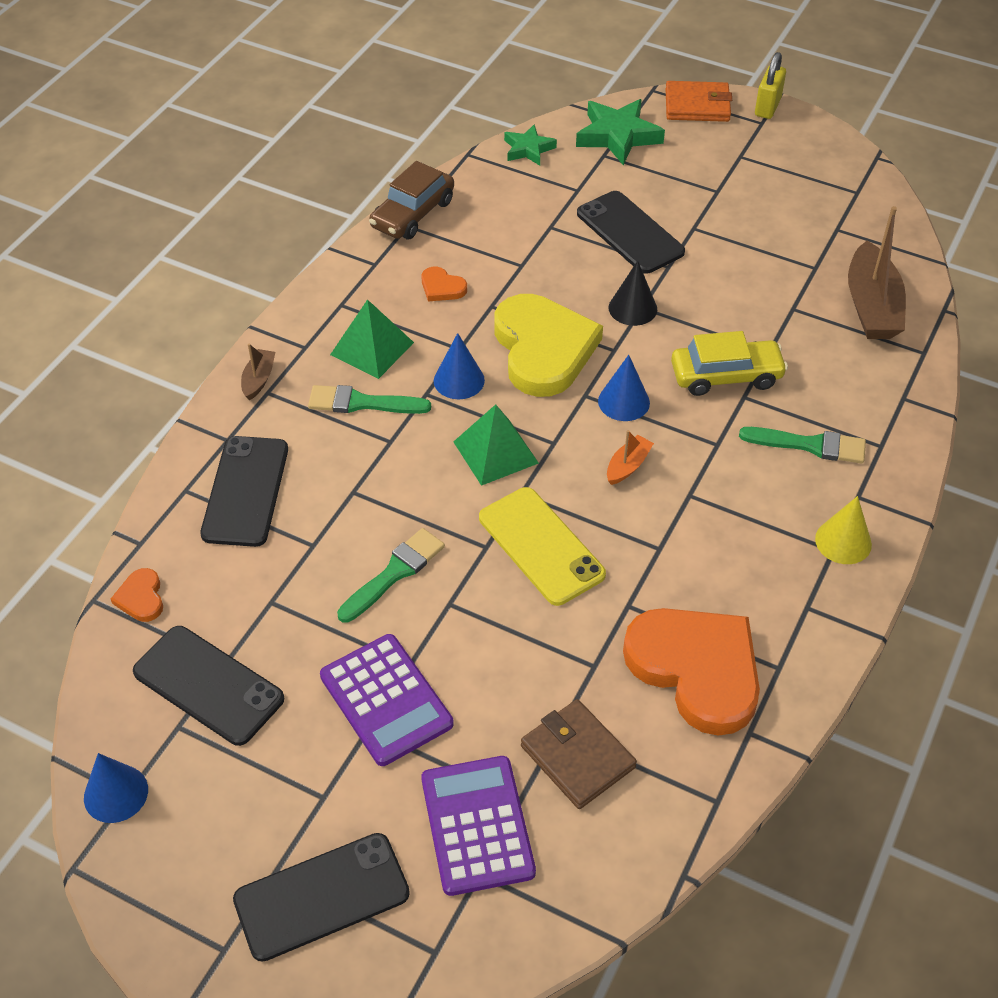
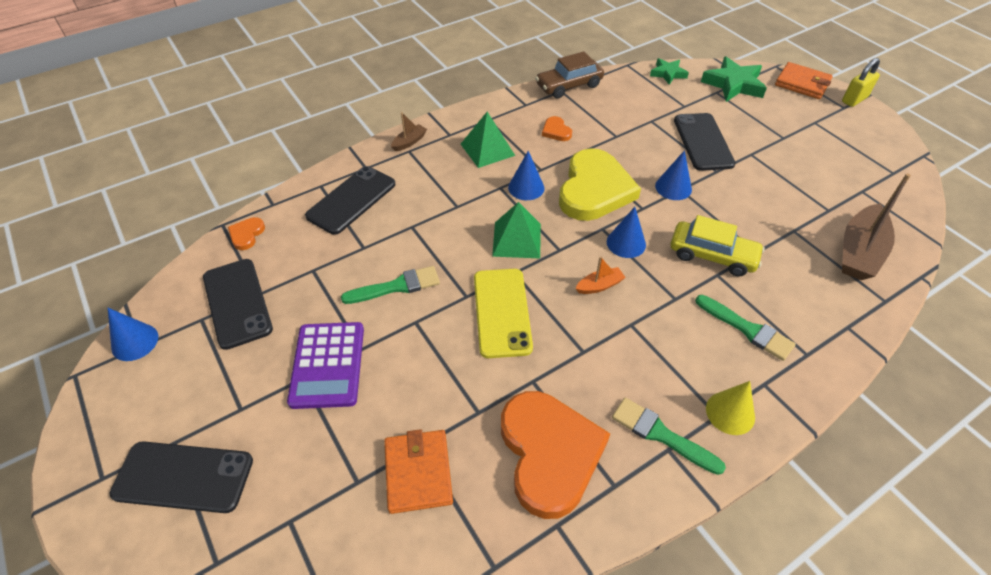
camera: 30 degrees right, 0 degrees up
green brush [308,385,431,414] -> green brush moved to [612,398,726,475]
purple calculator [421,756,536,896] -> none
brown wallet [521,699,637,809] -> orange wallet [384,429,453,514]
black cone [609,261,657,326] -> blue cone [655,150,692,200]

